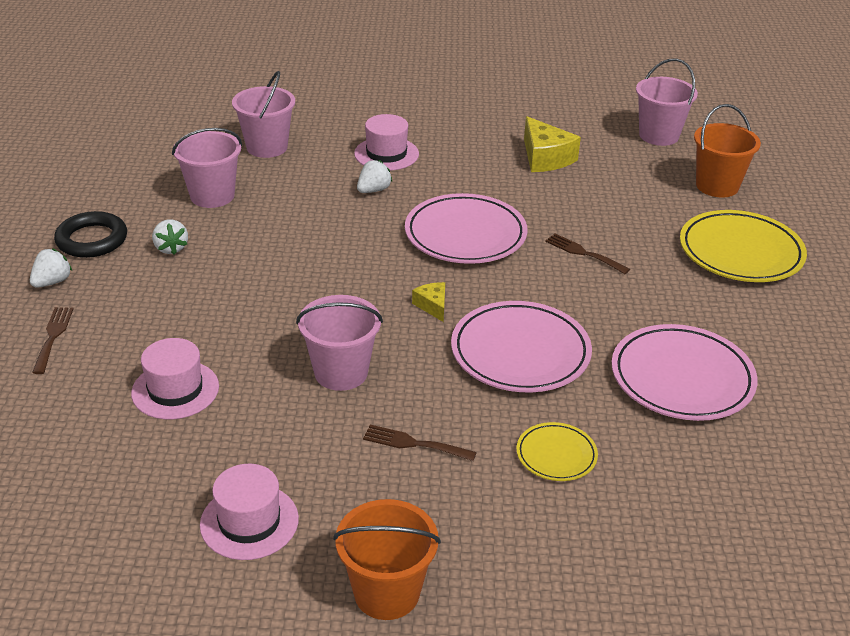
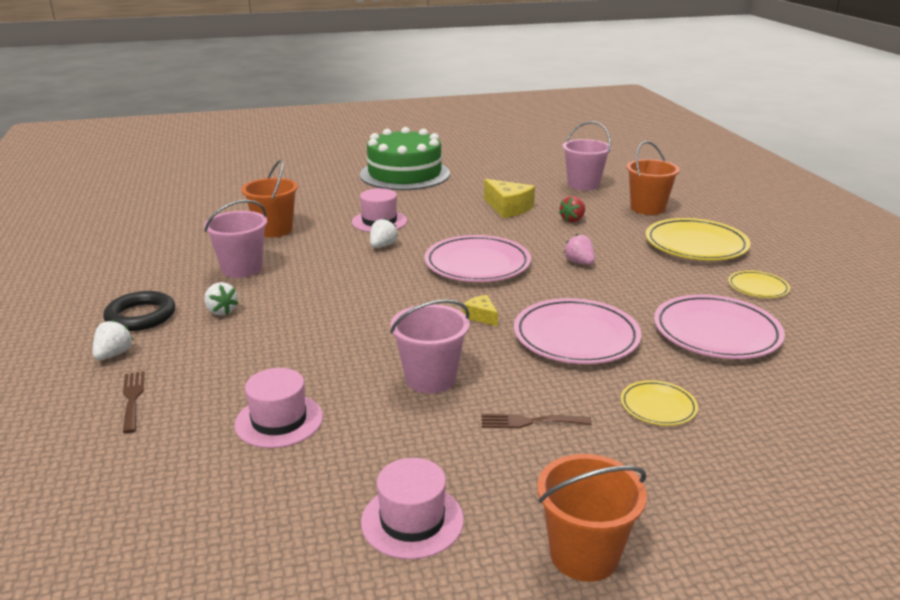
camera: 15 degrees left, 10 degrees down
pink bucket [232,71,295,158] -> orange bucket [241,160,298,237]
brown fork [545,234,630,274] -> pink strawberry [563,234,595,265]
none -> green cake [360,127,450,190]
none -> red strawberry [559,196,585,223]
none -> yellow plate [728,271,790,298]

